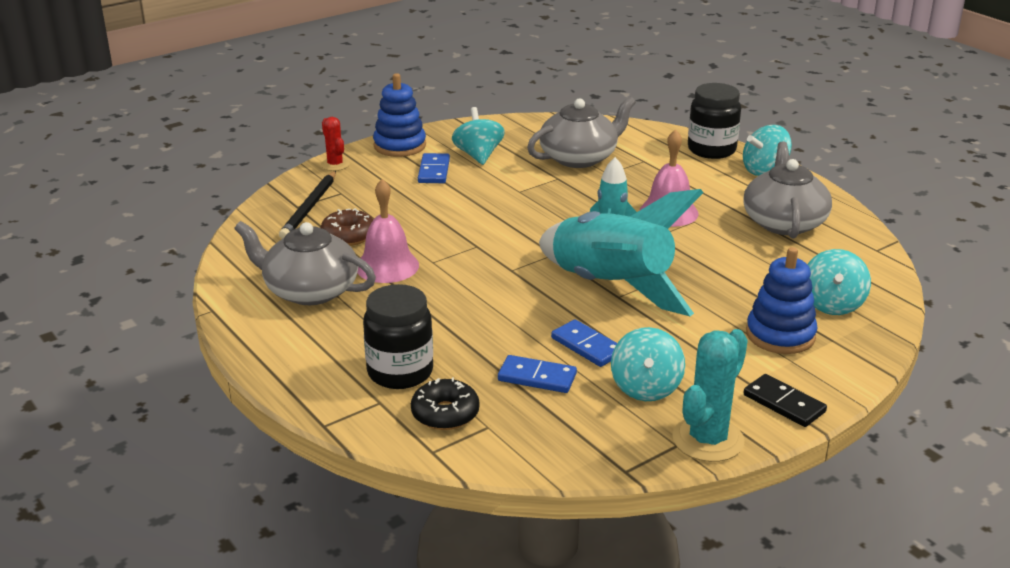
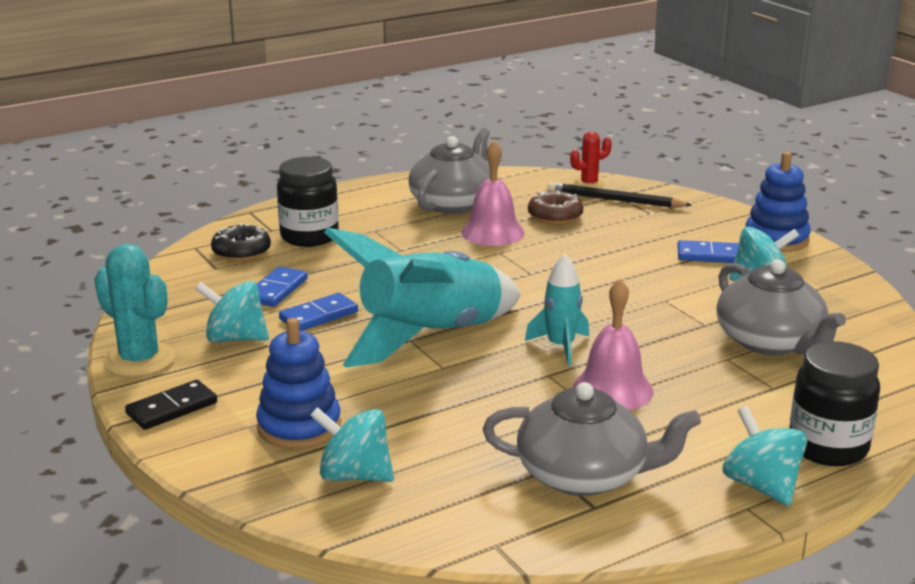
camera: 95 degrees right, 5 degrees down
red cactus [321,117,350,171] -> red cactus moved to [570,131,612,188]

